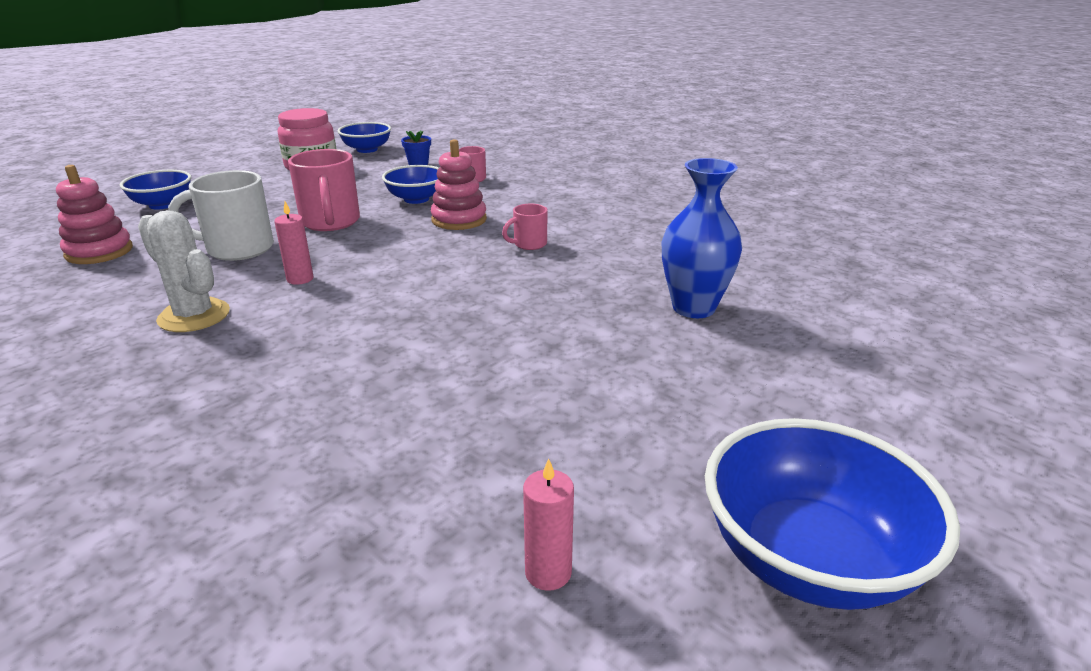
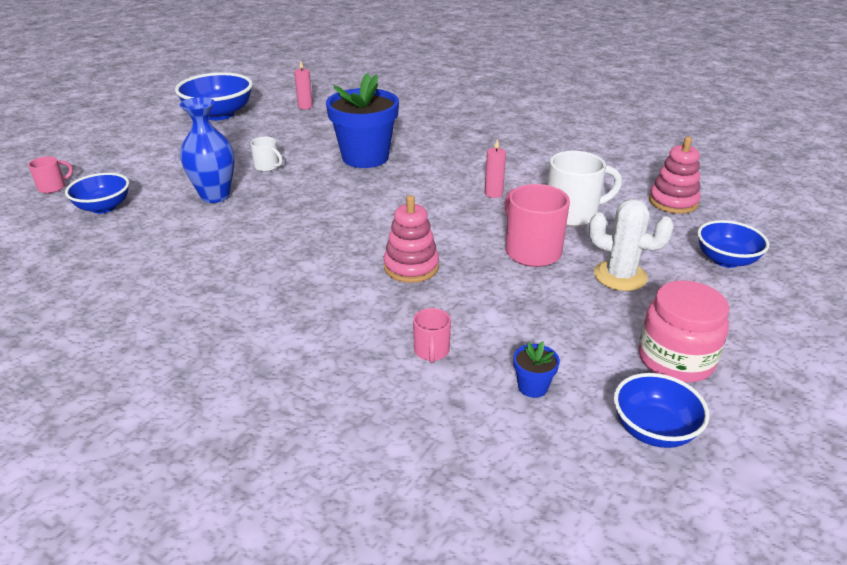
camera: 170 degrees right, 5 degrees up
white cactus [138,210,230,332] -> white cactus moved to [589,199,674,291]
blue bowl [382,165,439,204] -> blue bowl moved to [65,173,129,214]
pink mug [502,204,548,250] -> pink mug moved to [28,156,73,193]
none -> white mug [250,137,283,172]
none -> blue flower pot [326,73,399,168]

